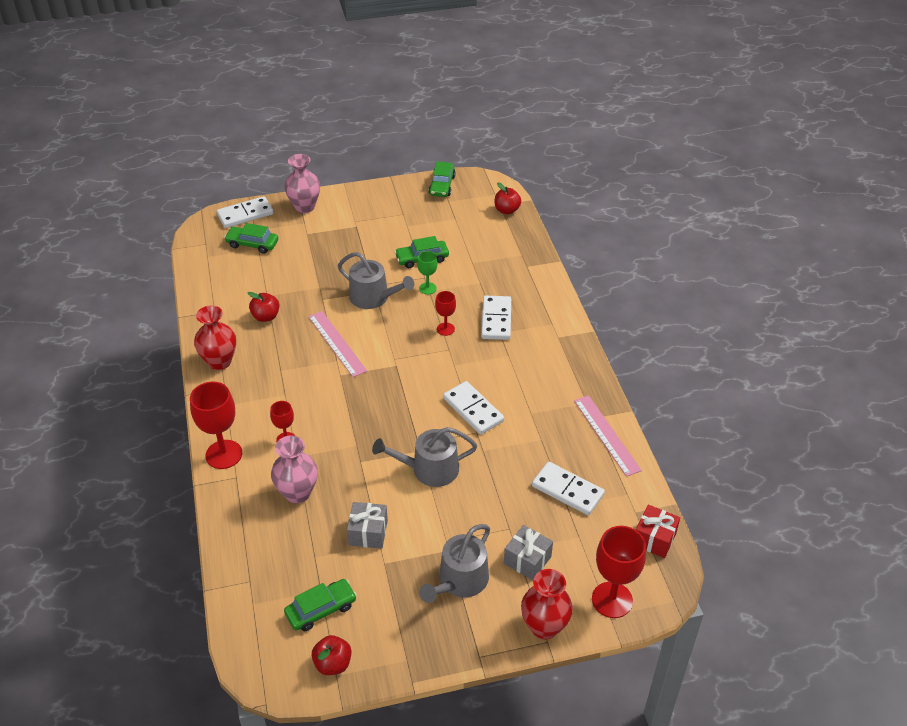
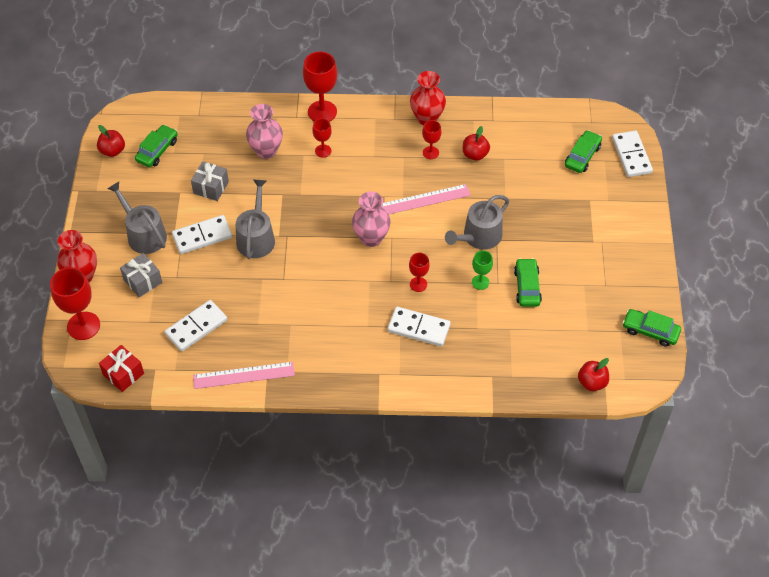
camera: 105 degrees right, 10 degrees up
pink vase [284,154,320,213] -> pink vase moved to [352,192,390,247]
green car [284,579,357,632] -> green car turned 135 degrees counterclockwise [135,125,178,167]
white domino [443,381,504,435] -> white domino moved to [172,215,232,254]
none -> red goblet [422,120,441,159]

